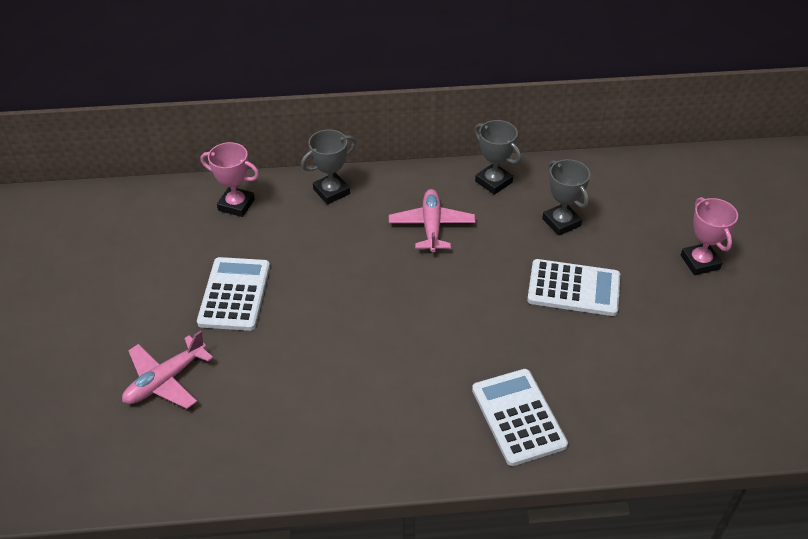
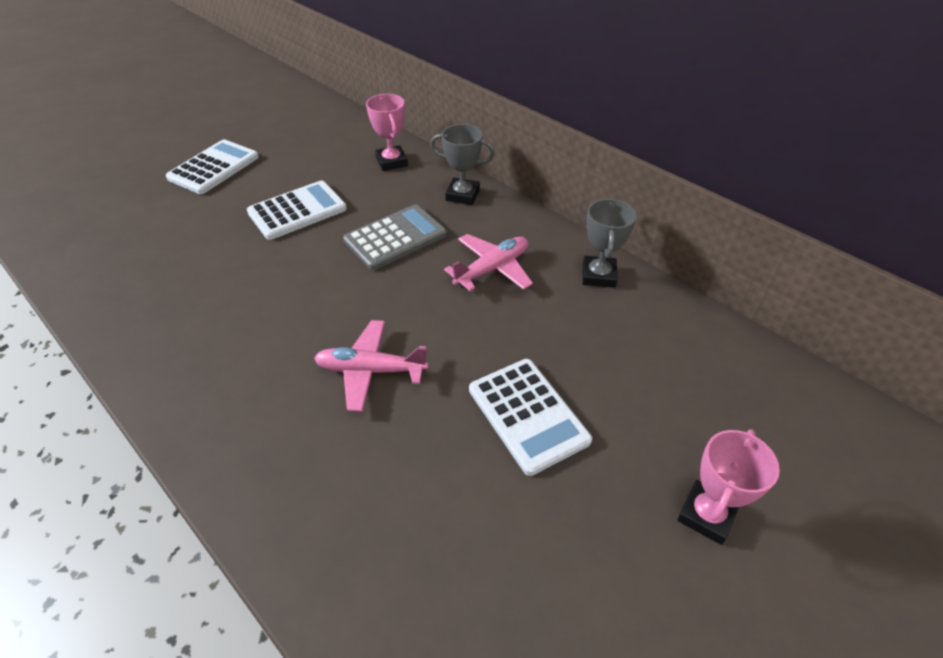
camera: 50 degrees right, 0 degrees up
pink plane [122,330,213,409] -> pink plane moved to [314,320,428,412]
white calculator [472,369,568,466] -> white calculator moved to [166,139,259,194]
grey trophy [542,159,590,236] -> none
none -> grey calculator [343,204,447,270]

